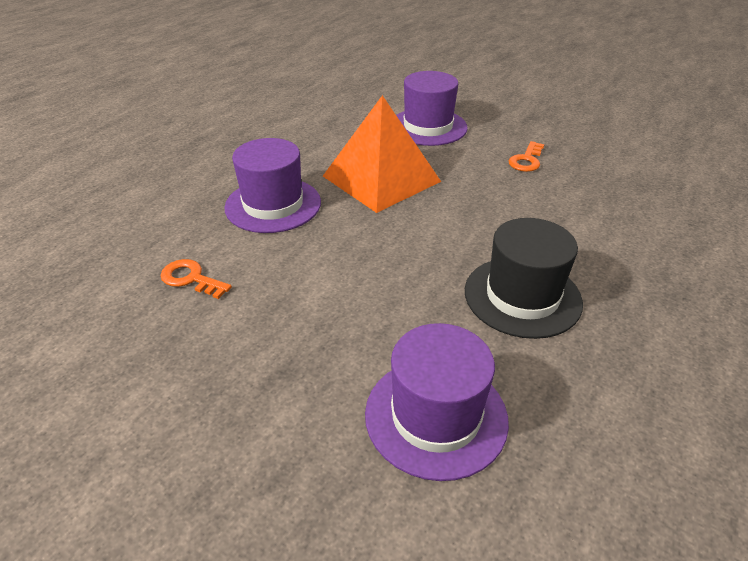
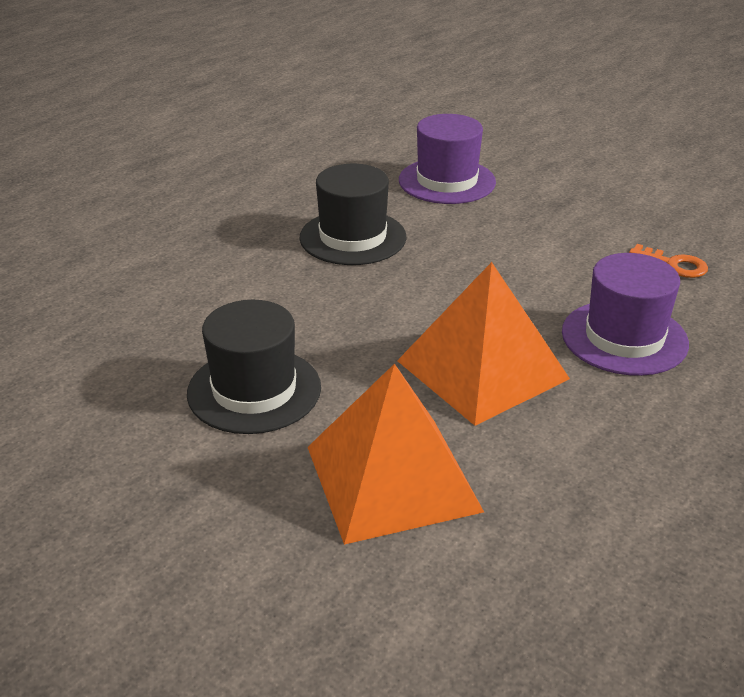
camera: 175 degrees left, 5 degrees down
purple hat [396,71,468,146] -> orange pyramid [307,363,484,545]
orange key [509,141,545,172] -> black hat [187,300,321,434]

